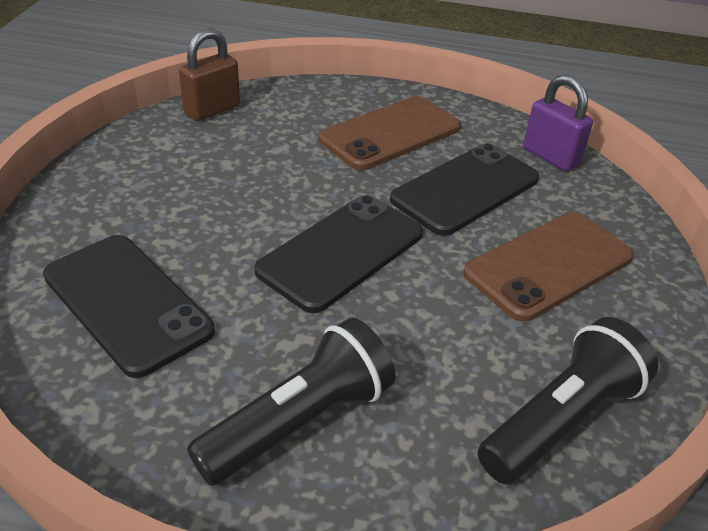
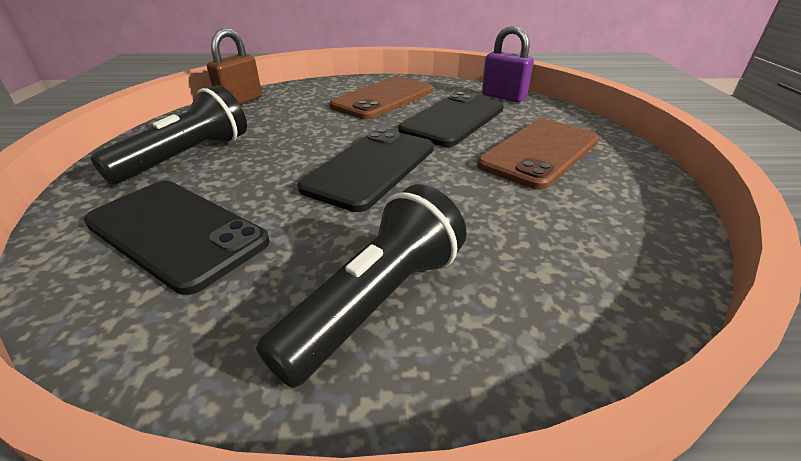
camera: 10 degrees left, 5 degrees down
black flashlight [478,317,658,484] -> black flashlight moved to [91,85,247,184]

